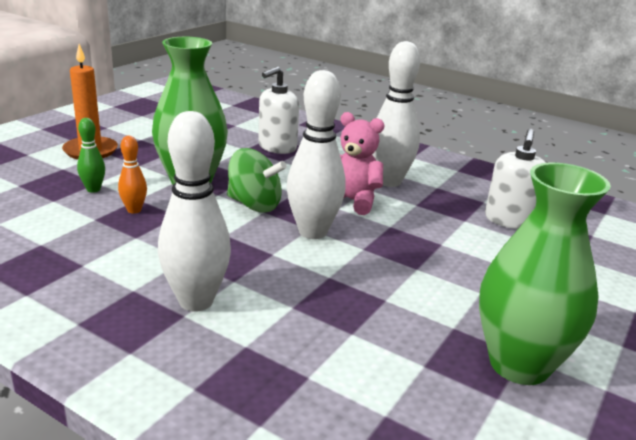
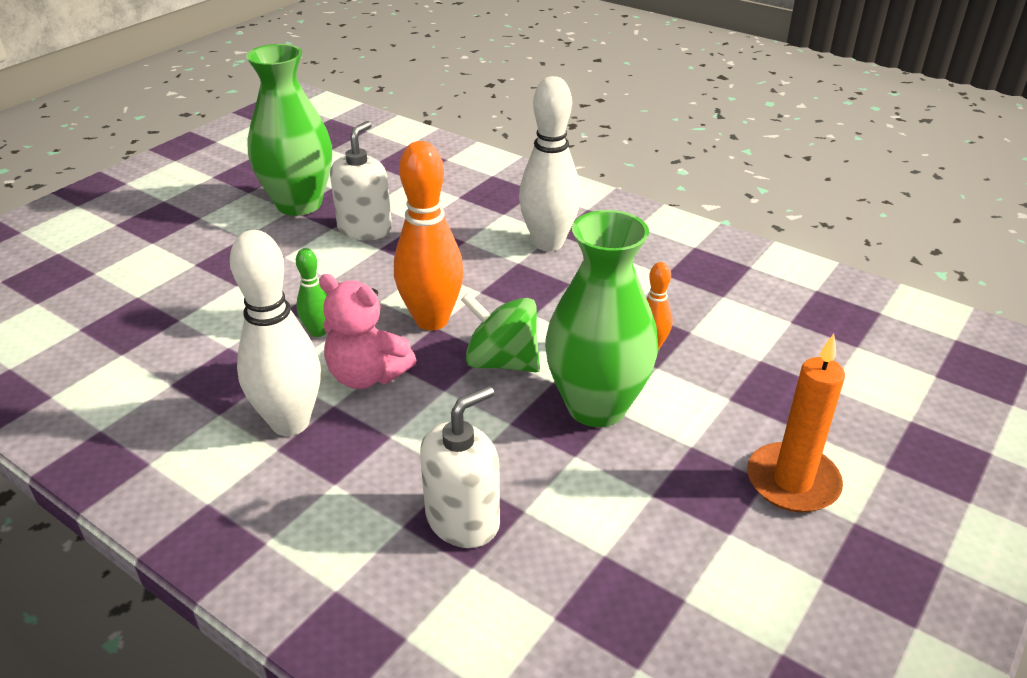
camera: 175 degrees left, 10 degrees up
green bowling pin [77,118,105,193] -> green bowling pin moved to [296,248,327,337]
white bowling pin [286,70,345,239] -> orange bowling pin [394,141,464,331]
white soap dispenser [485,129,546,229] -> white soap dispenser moved to [330,121,392,241]

